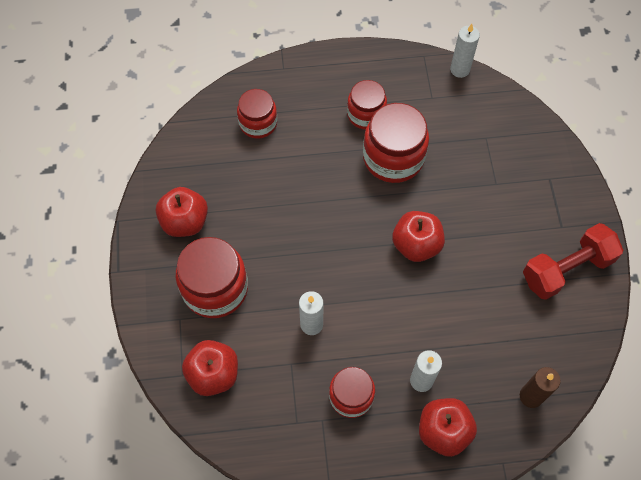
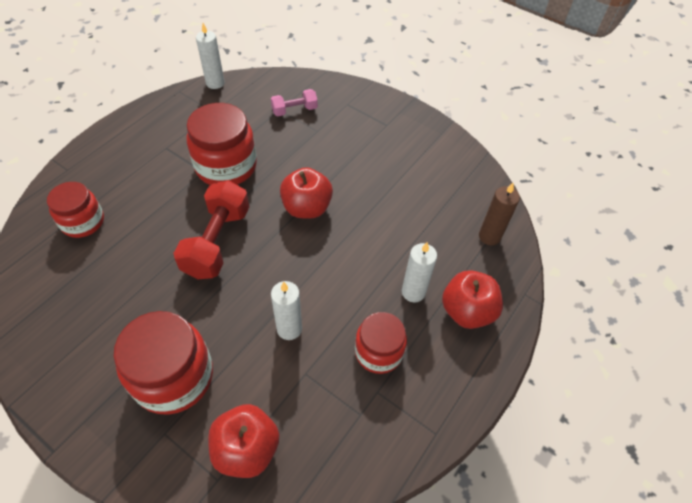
camera: 50 degrees left, 10 degrees down
red apple [156,187,208,237] -> none
red jar [347,80,387,130] -> none
red dumbbell [523,223,623,300] -> red dumbbell moved to [173,180,249,279]
none -> pink dumbbell [271,89,318,116]

